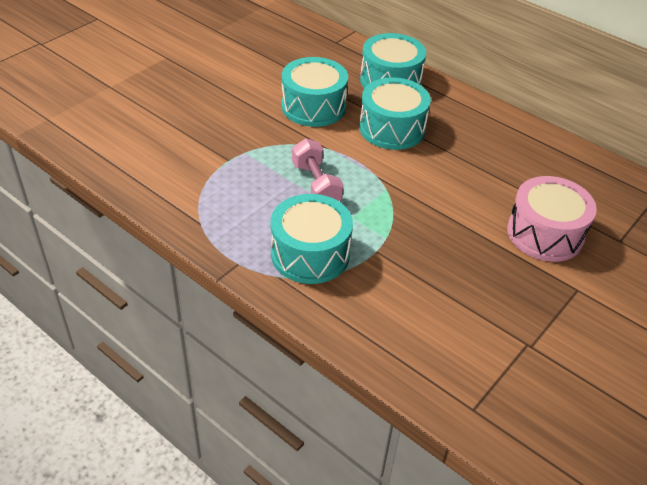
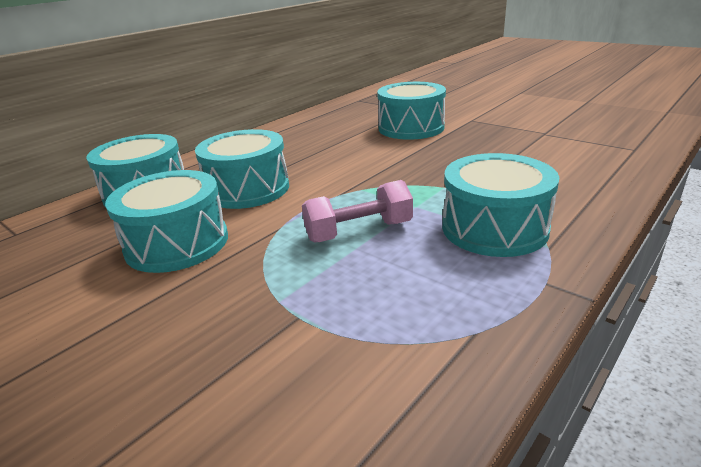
camera: 85 degrees left, 15 degrees down
pink drum [507,176,597,262] -> turquoise drum [377,82,446,140]

